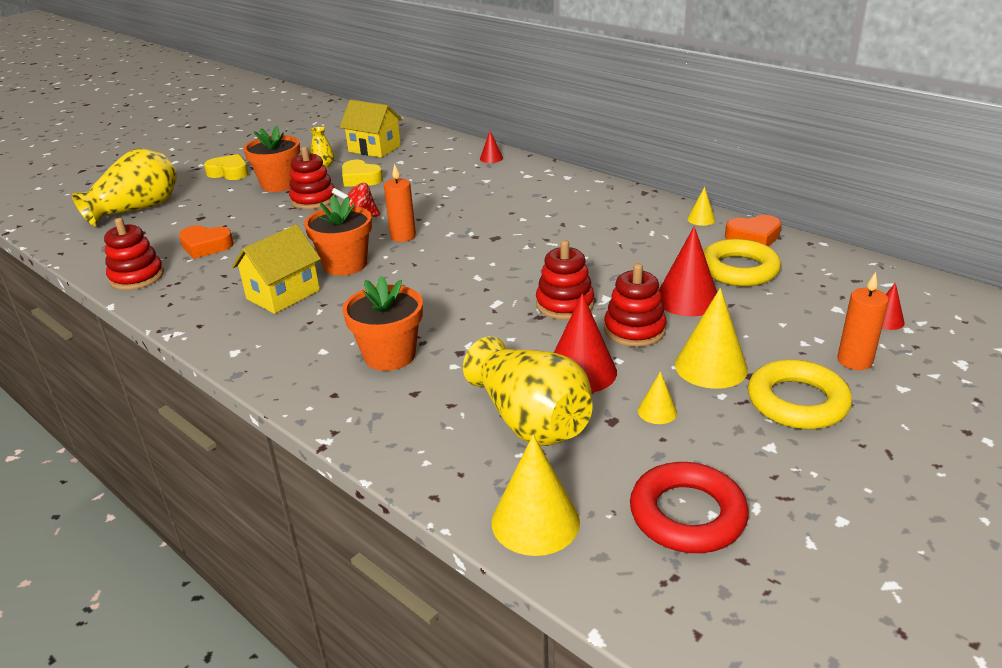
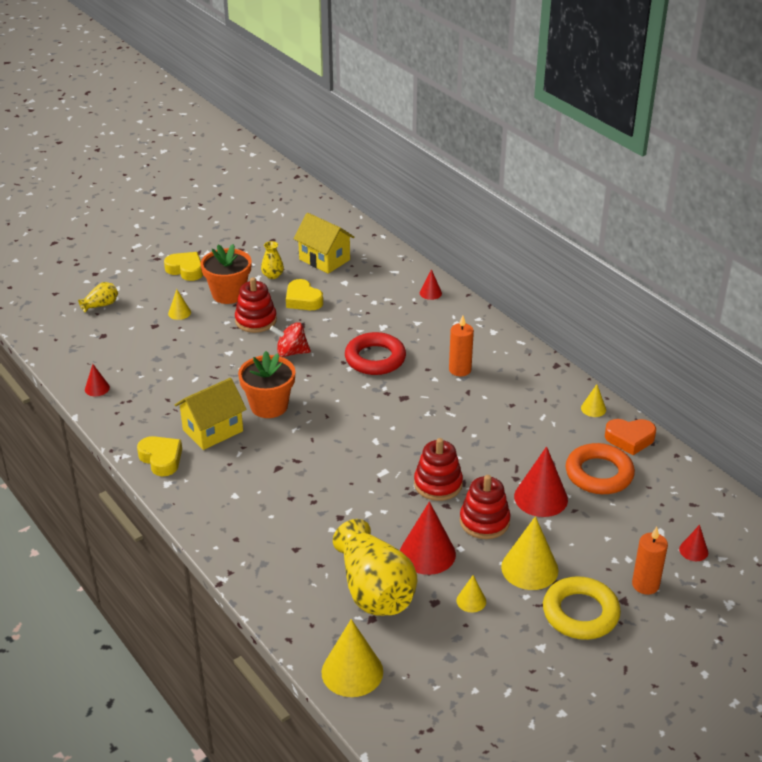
camera: 10 degrees right, 5 degrees up
yellow vase [72,148,177,226] -> yellow vase [78,282,118,313], size x0.45
red stacking toy [104,218,164,290] -> red cone [85,364,110,396]
orange heart [179,225,234,259] -> none
orange flower pot [342,276,423,371] -> none
orange candle [384,163,416,242] -> orange candle moved to [449,315,474,376]
red ring [630,462,749,553] -> red ring moved to [345,332,406,375]
yellow ring [703,239,781,286] -> orange ring [566,443,635,494]
none -> yellow heart [137,436,182,476]
none -> yellow cone [168,289,191,320]

